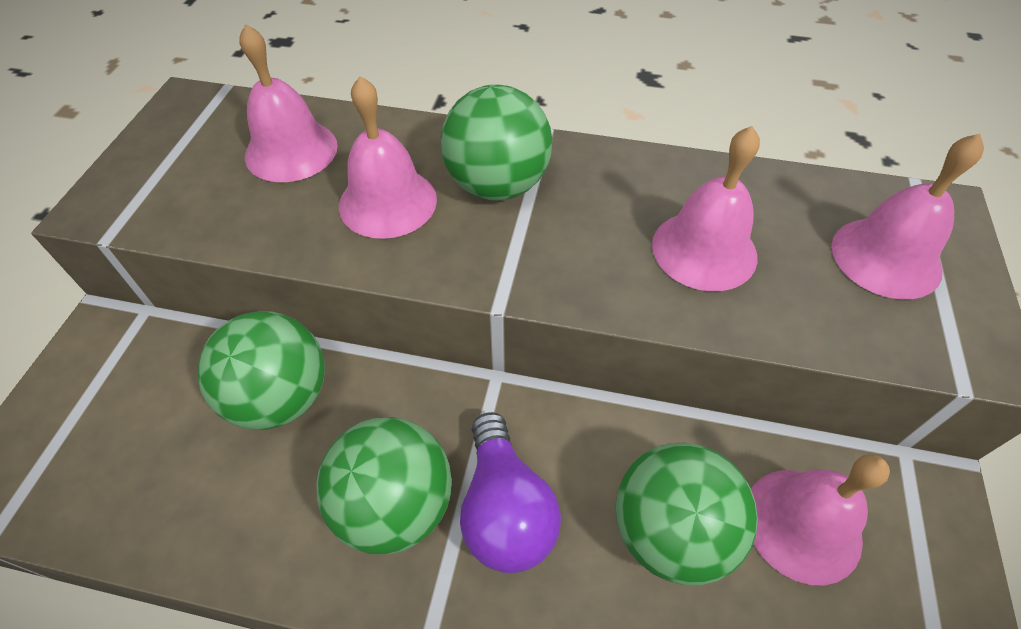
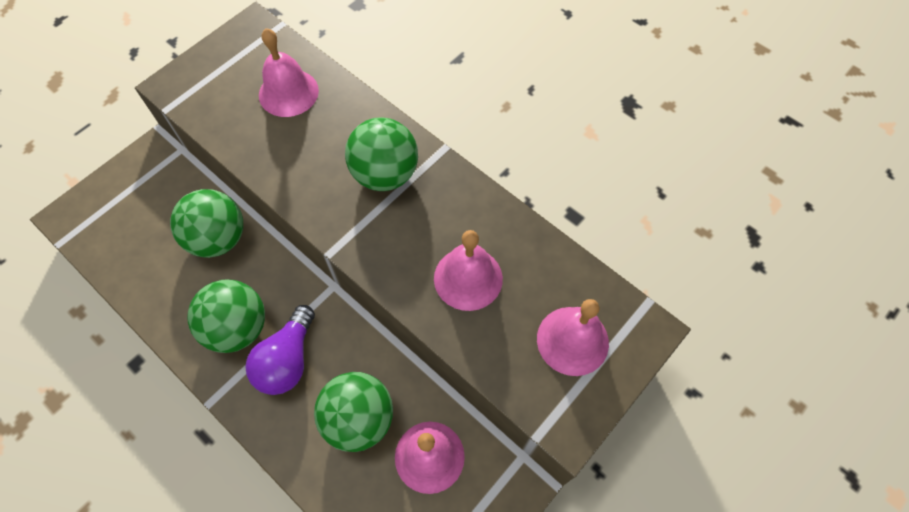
camera: 30 degrees right, 10 degrees up
pink bell [339,76,437,239] -> none

